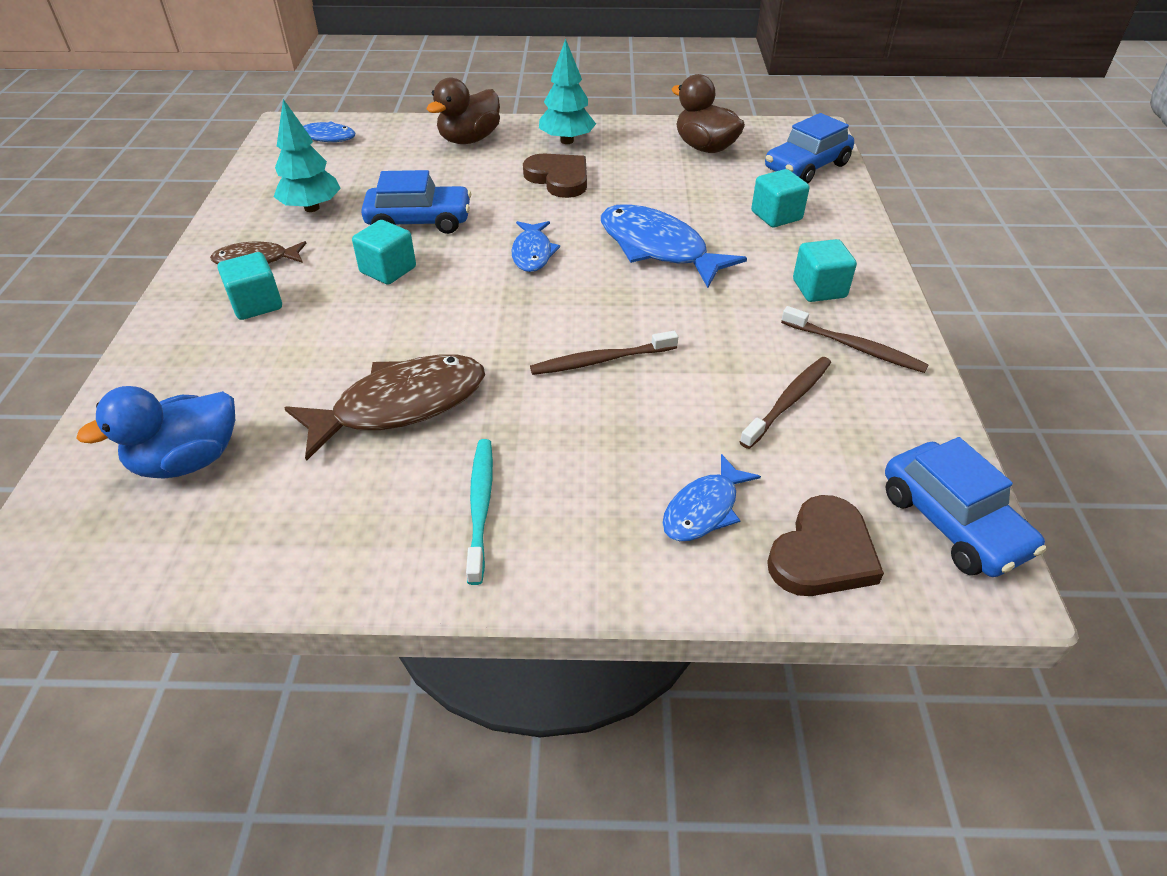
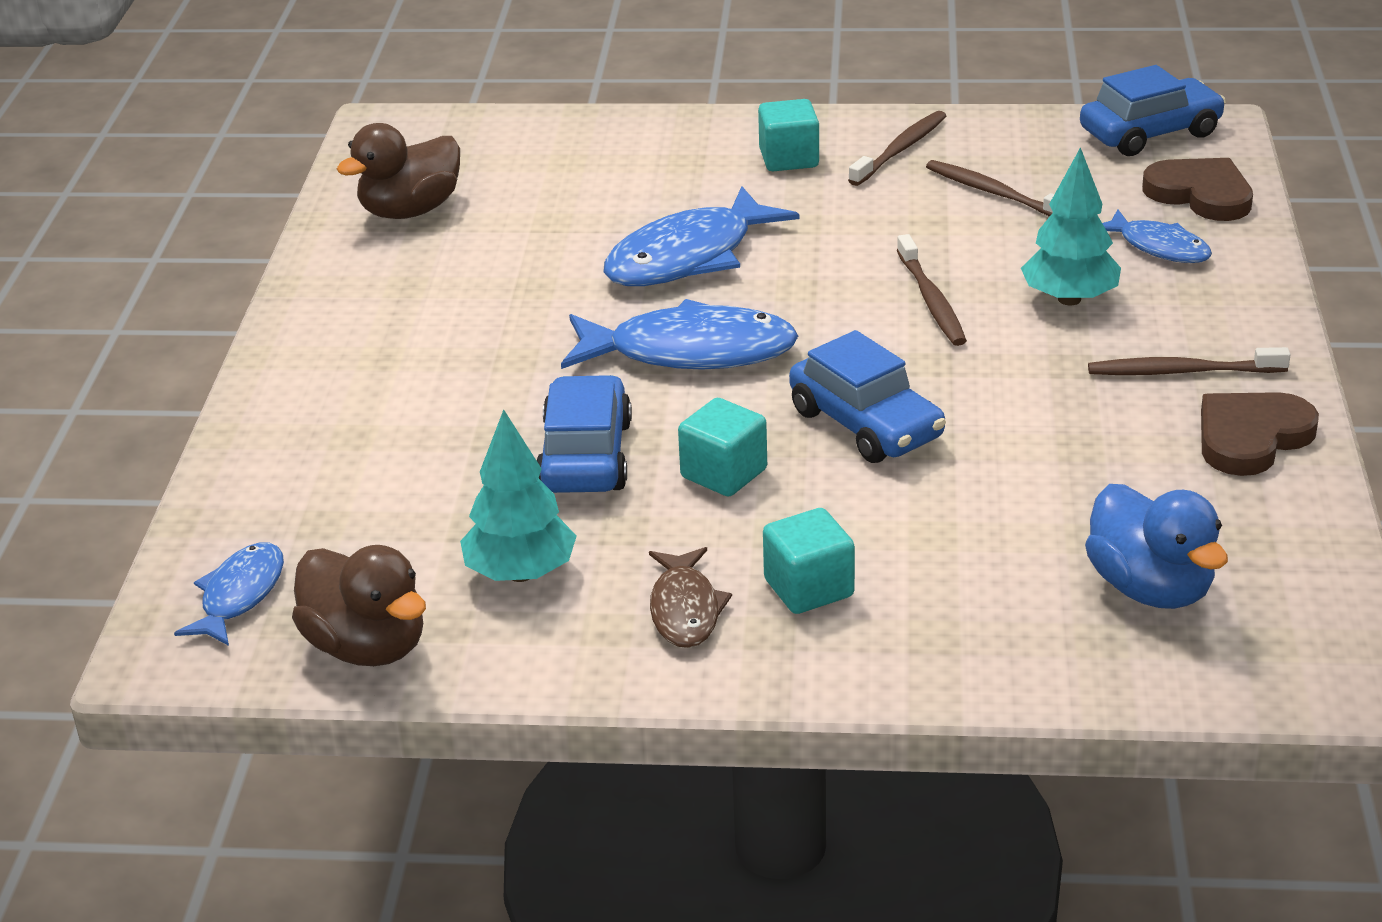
camera: 85 degrees left, 10 degrees down
brown fish [284,355,485,461] -> none
brown duck [426,77,500,144] -> brown duck moved to [292,545,426,666]
turquoise toothbrush [466,439,493,585] -> brown toothbrush [1088,347,1290,375]
blue fish [511,221,560,272] -> blue fish [561,299,798,370], size x1.76
brown heart [523,154,587,198] -> brown heart moved to [1201,392,1319,476]
turquoise tree [539,39,596,144] -> turquoise tree moved to [1021,147,1121,305]
turquoise cube [751,169,809,227] -> none
blue car [765,113,854,183] -> blue car moved to [789,330,946,463]

